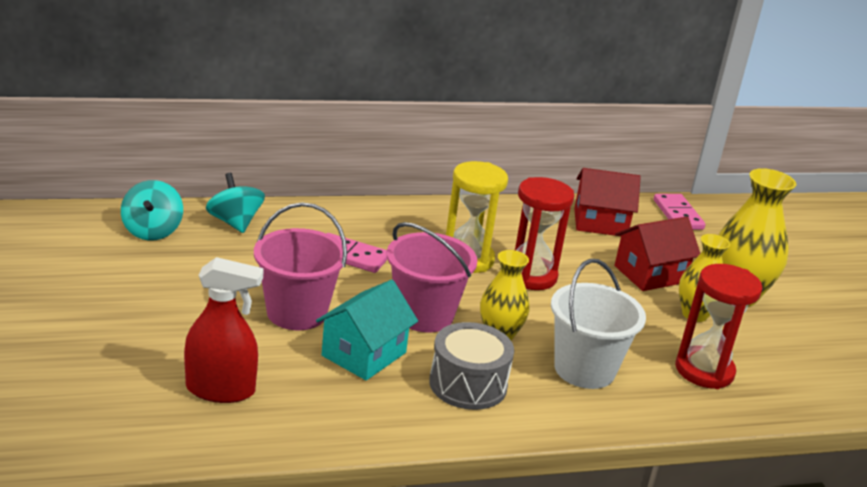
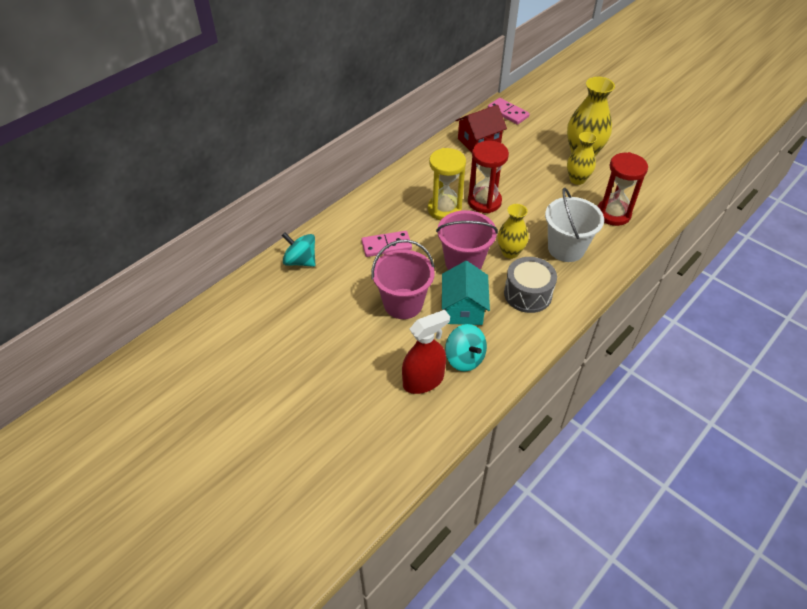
camera: 30 degrees left, 20 degrees up
turquoise spinning top [121,180,183,241] -> turquoise spinning top moved to [445,324,487,372]
red house [615,217,700,291] -> none

